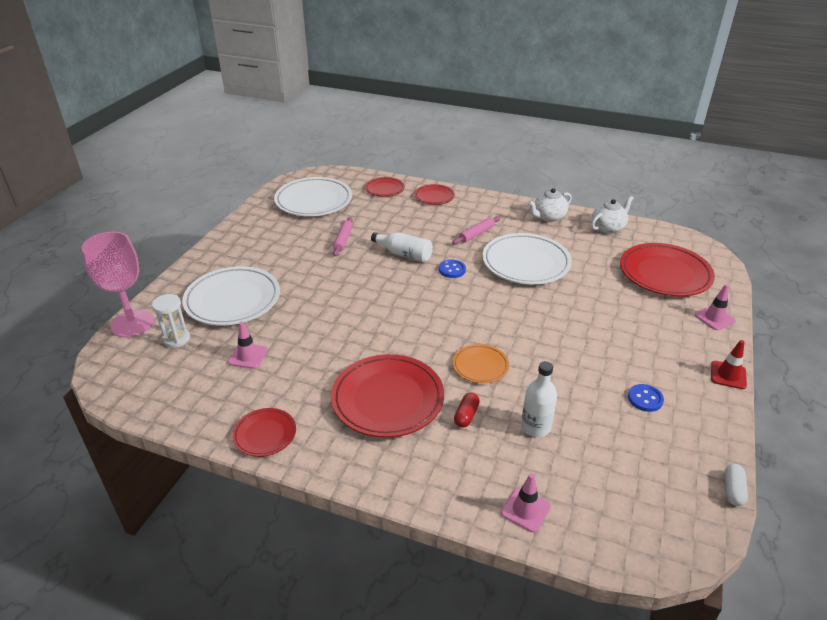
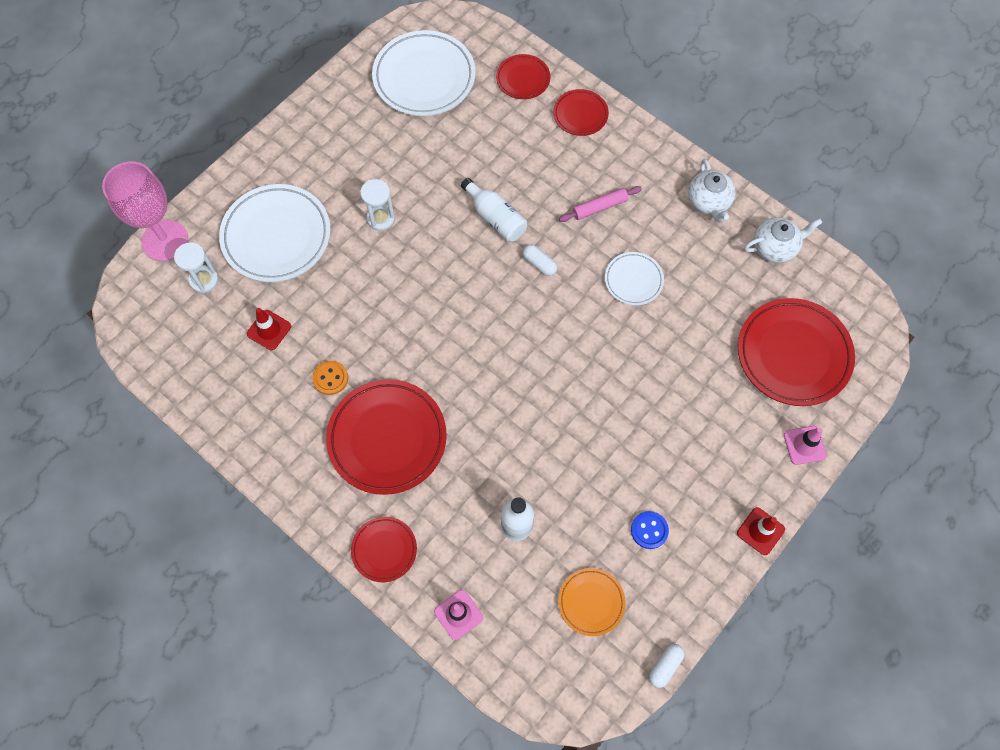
camera: 20 degrees right, 30 degrees up
pink traffic cone [228,321,268,369] -> red traffic cone [247,308,291,350]
red plate [232,408,296,457] -> red plate moved to [351,517,417,582]
pink rolling pin [333,217,353,256] -> none
blue button [439,260,466,278] -> white capsule [523,245,558,276]
orange plate [453,344,509,383] -> orange plate moved to [558,568,626,636]
red capsule [454,393,480,427] -> none
white plate [482,233,572,284] -> white plate [605,252,664,305], size x0.53
white teapot [528,188,572,222] -> white teapot turned 90 degrees counterclockwise [688,159,736,222]
none -> orange button [312,361,348,395]
none -> white hourglass [360,179,395,231]

